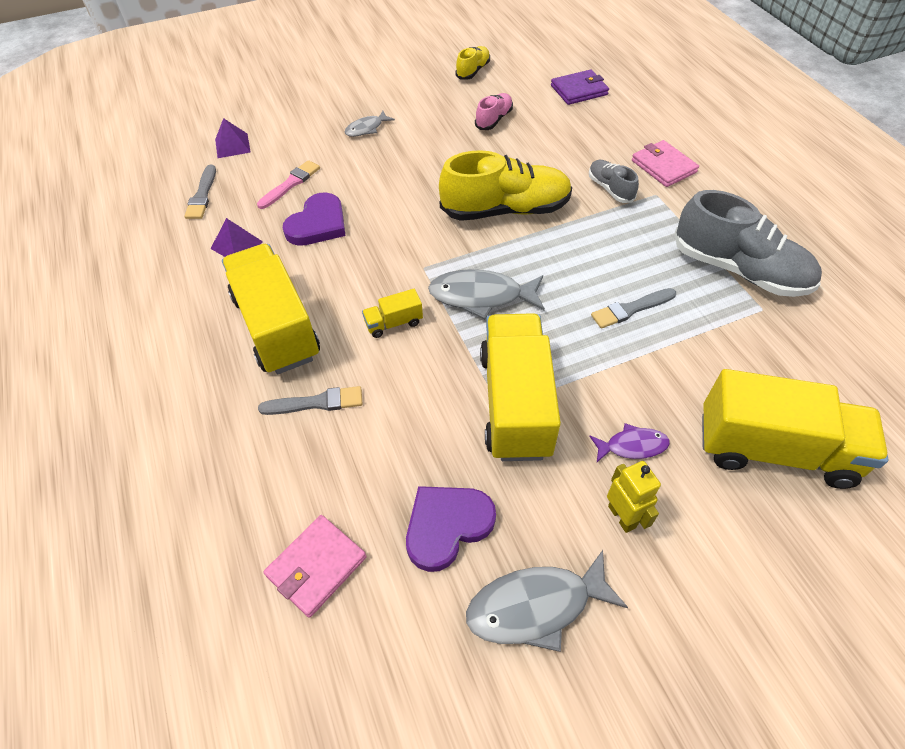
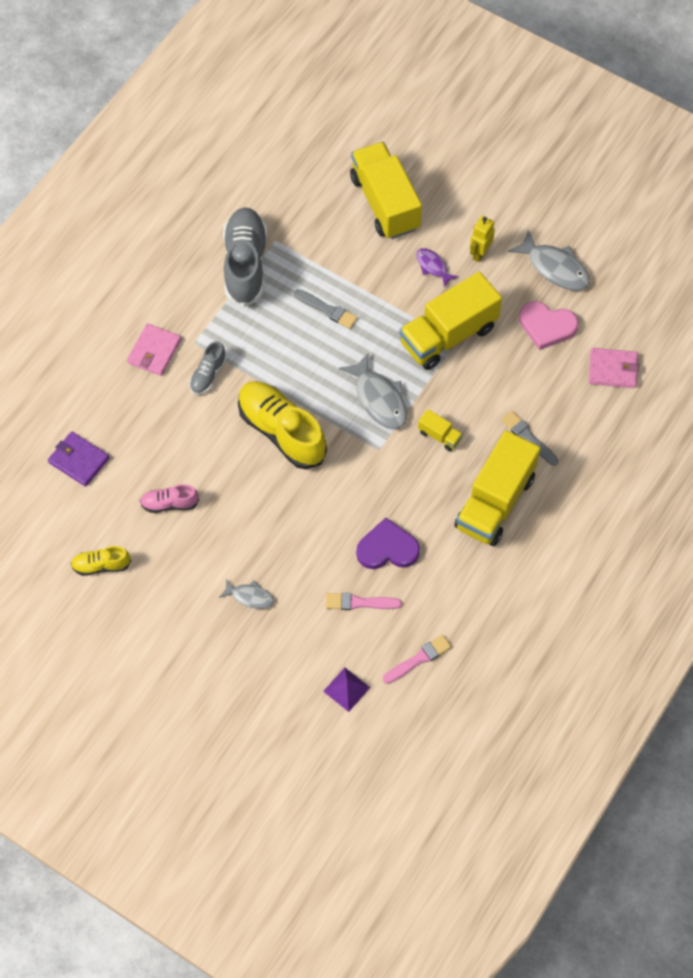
camera: 125 degrees left, 10 degrees up
grey brush [184,165,216,219] -> pink brush [383,634,452,684]
purple pyramid [211,218,263,257] -> none
purple heart [406,486,496,572] -> pink heart [519,301,578,350]

